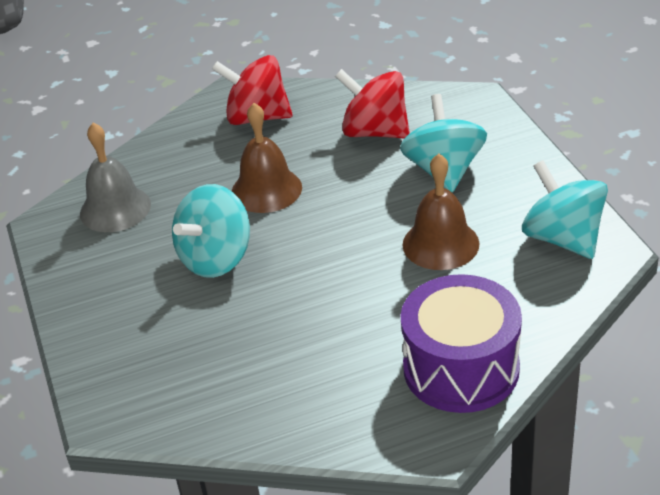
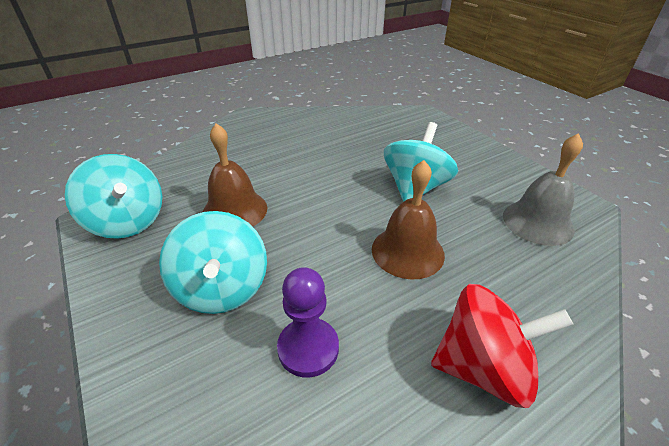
camera: 165 degrees right, 0 degrees up
red spinning top [335,69,410,138] -> purple pawn [277,267,339,378]
purple drum [401,274,522,413] -> none

